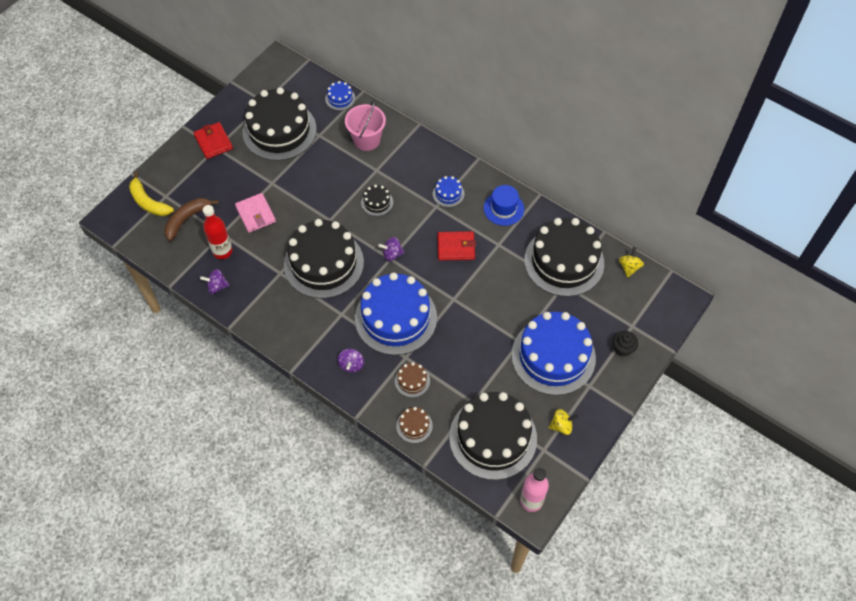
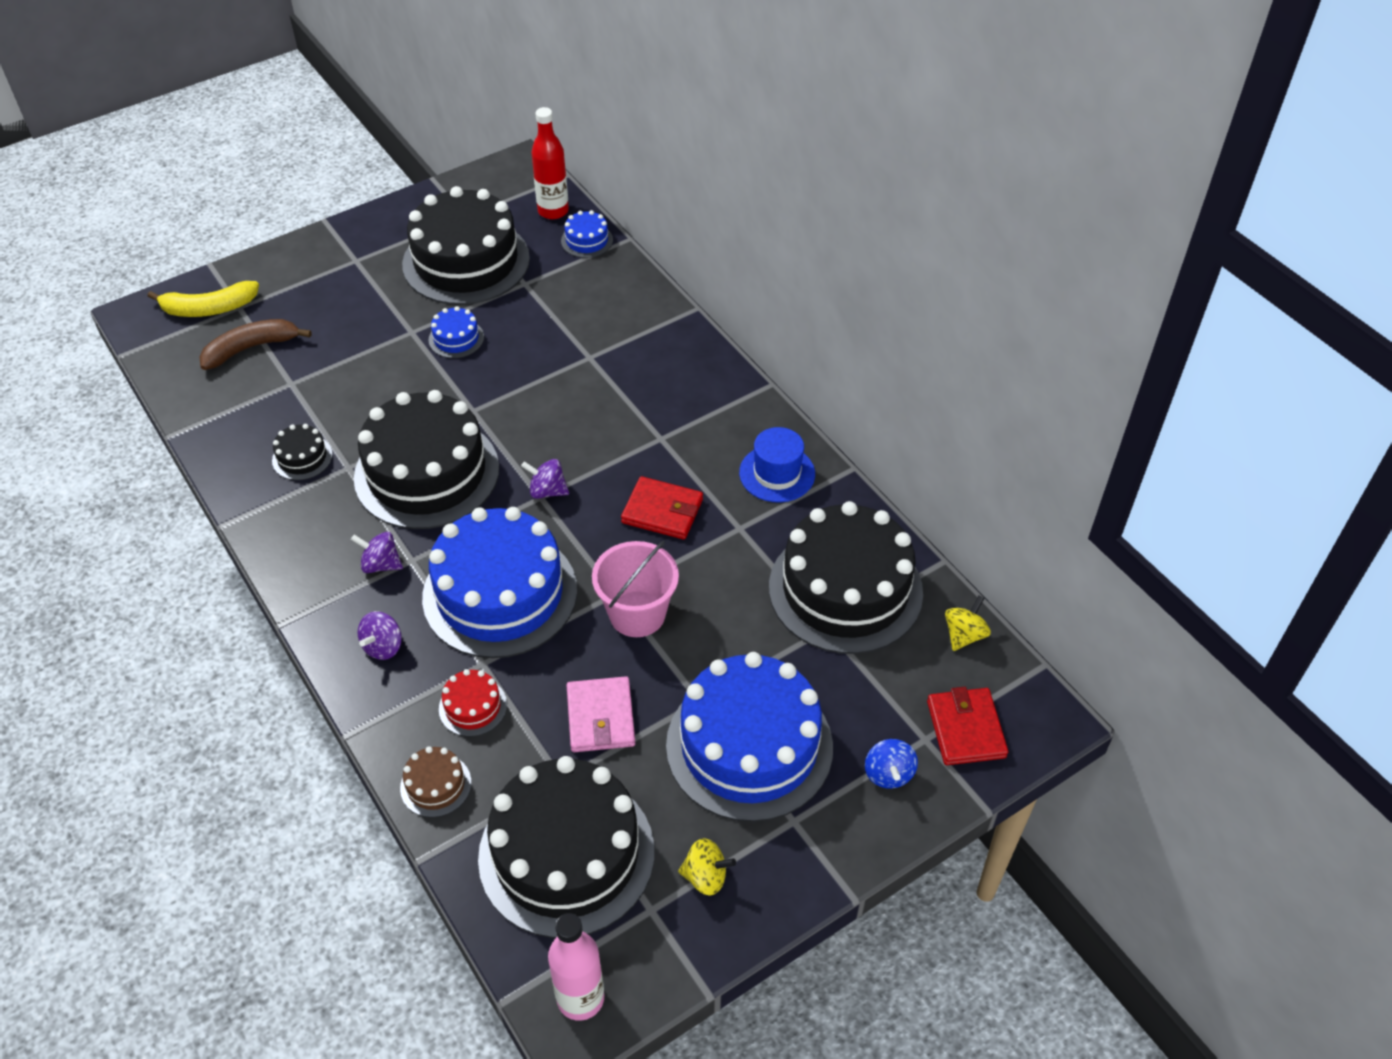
camera: 20 degrees right, 10 degrees down
yellow banana [129,172,174,216] -> yellow banana turned 75 degrees counterclockwise [148,281,259,317]
red wallet [194,122,233,159] -> red wallet moved to [927,687,1008,765]
purple spinning top [200,269,230,294] -> purple spinning top moved to [351,532,403,573]
red bottle [203,205,233,259] -> red bottle moved to [531,107,569,219]
pink wallet [235,193,276,233] -> pink wallet moved to [567,676,635,752]
pink bucket [345,101,386,151] -> pink bucket moved to [592,541,679,637]
black cake [361,185,393,216] -> black cake moved to [272,424,333,480]
brown cake [395,362,430,398] -> red cake [439,669,507,737]
blue cake [433,176,464,207] -> blue cake moved to [428,306,484,358]
black cupcake [612,331,638,357] -> blue spinning top [865,739,918,789]

